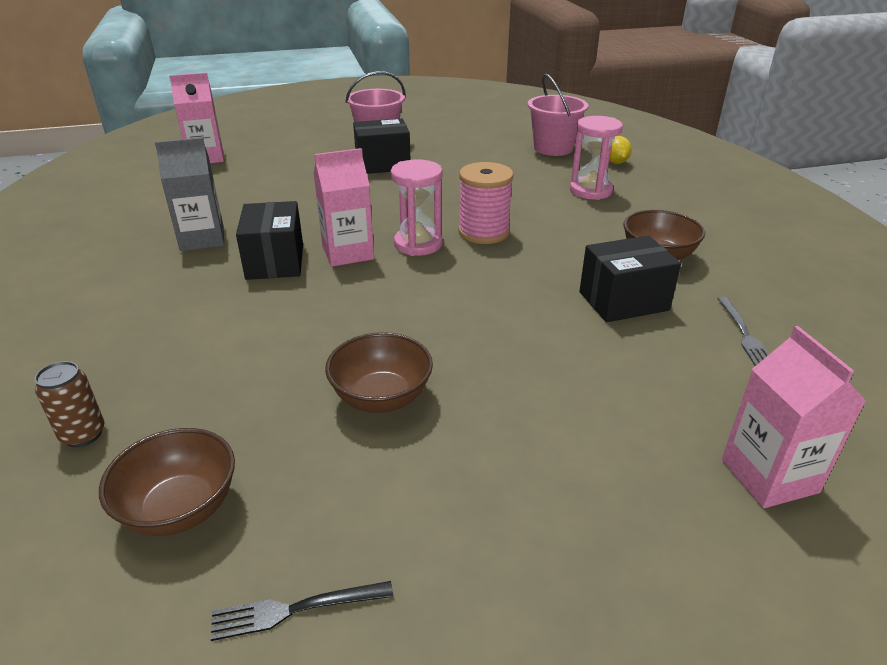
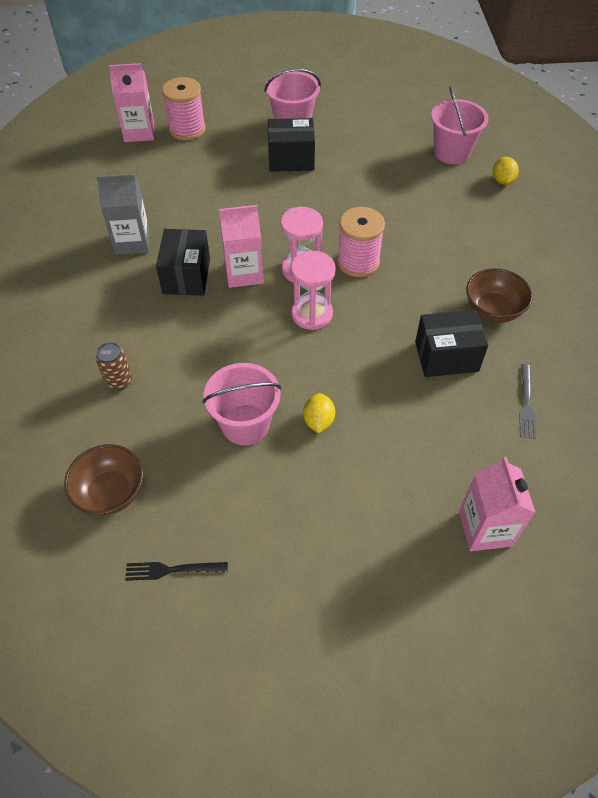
camera: 10 degrees right, 20 degrees up
brown can [35,361,105,447] -> brown can moved to [96,342,132,391]
brown bowl [325,332,433,413] -> pink bucket [202,363,281,445]
pink hourglass [570,116,623,200] -> pink hourglass moved to [291,251,336,330]
none -> pink spool [162,77,206,141]
none -> yellow lemon [303,393,335,433]

